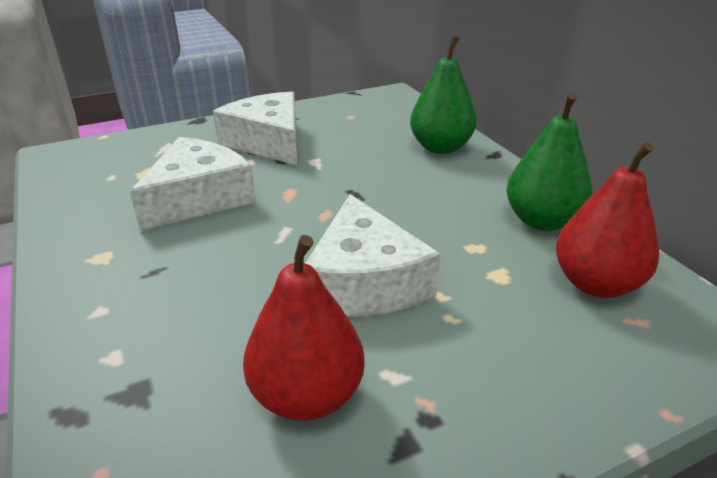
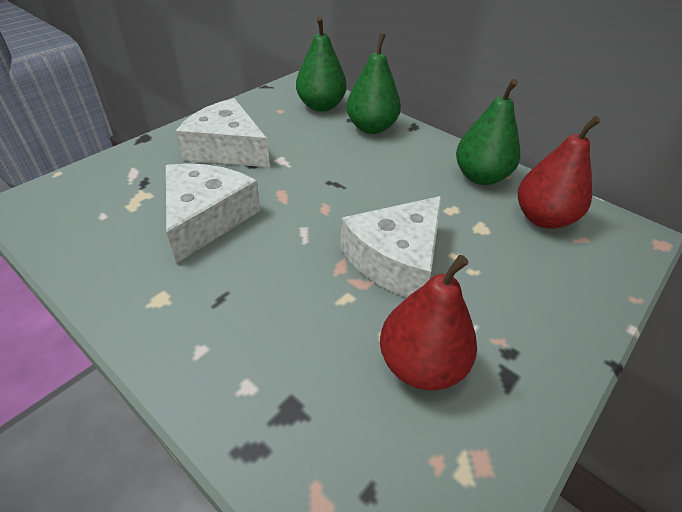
camera: 25 degrees left, 10 degrees up
white cheese [305,194,440,317] -> white cheese turned 75 degrees clockwise [340,196,442,297]
none -> green pear [296,16,347,112]

